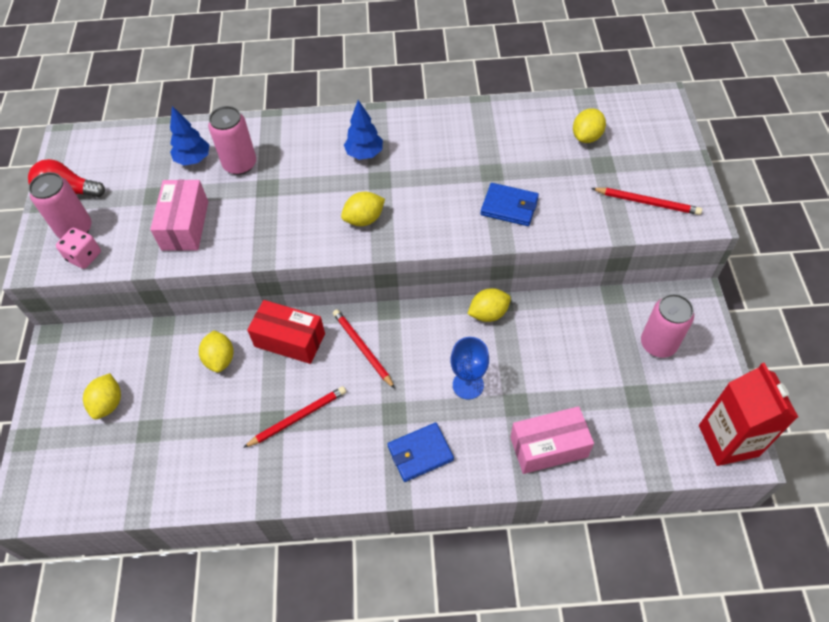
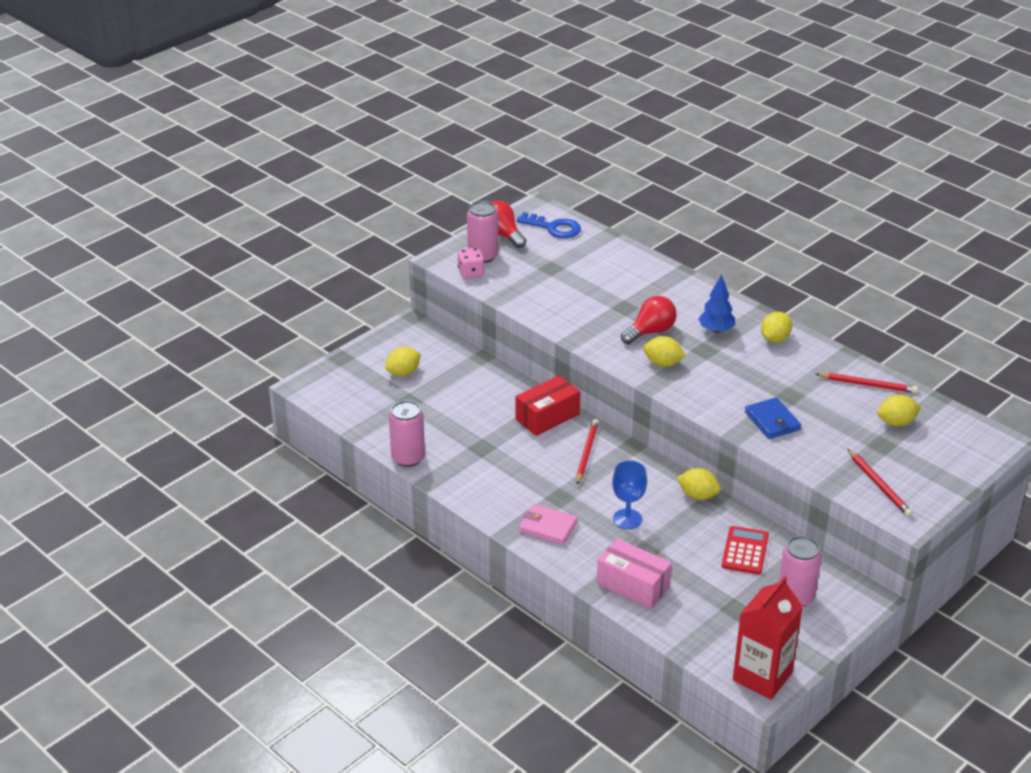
camera: 45 degrees right, 20 degrees down
pink box [150,180,208,251] -> none
blue tree [170,106,209,166] -> none
yellow lemon [199,330,234,373] -> yellow lemon moved to [761,312,792,343]
pink can [208,106,256,175] -> pink can moved to [389,400,425,467]
red pencil [243,386,346,448] -> red pencil moved to [816,373,918,393]
red box [247,300,325,364] -> red box turned 75 degrees clockwise [516,375,580,436]
blue wallet [388,423,454,482] -> pink wallet [519,504,578,545]
none -> blue key [516,212,581,238]
none -> red light bulb [621,296,677,344]
none -> red calculator [722,526,769,574]

